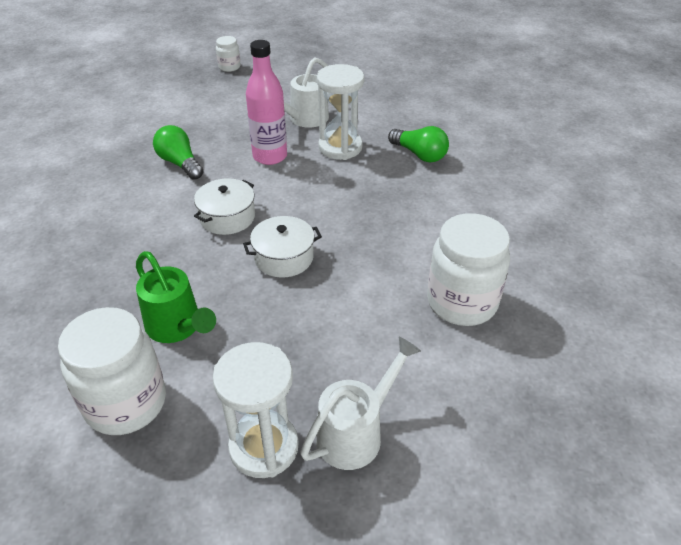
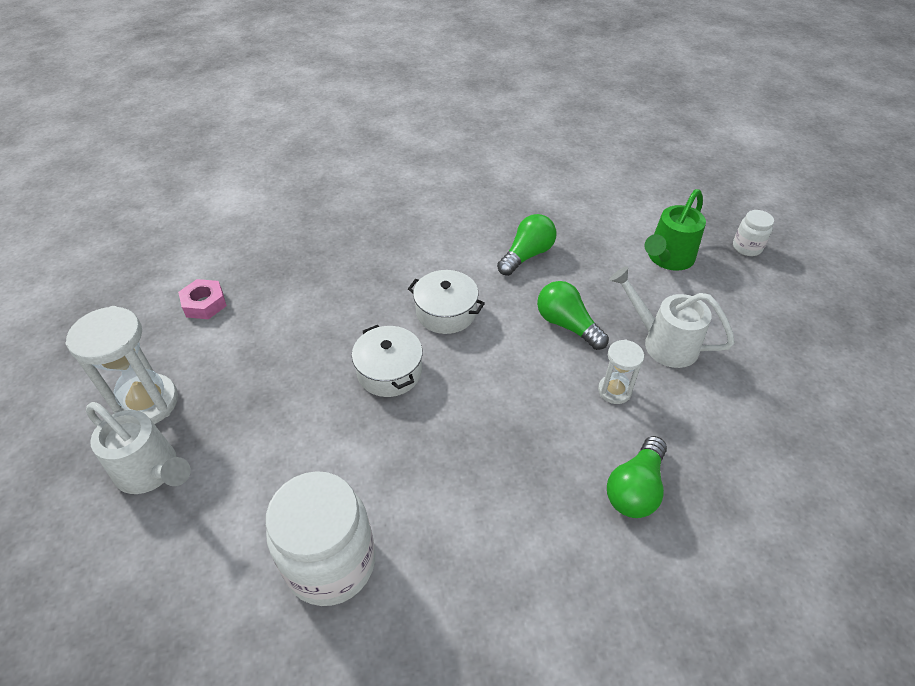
camera: 80 degrees right, 5 degrees up
white jar [58,307,166,435] -> pink nut [178,279,227,319]
green watering can [136,251,216,343] -> green watering can moved to [644,189,706,271]
pink bottle [246,40,287,165] -> green light bulb [537,281,609,350]
white hourglass [317,64,364,160] -> white hourglass [598,340,644,404], size x0.56

